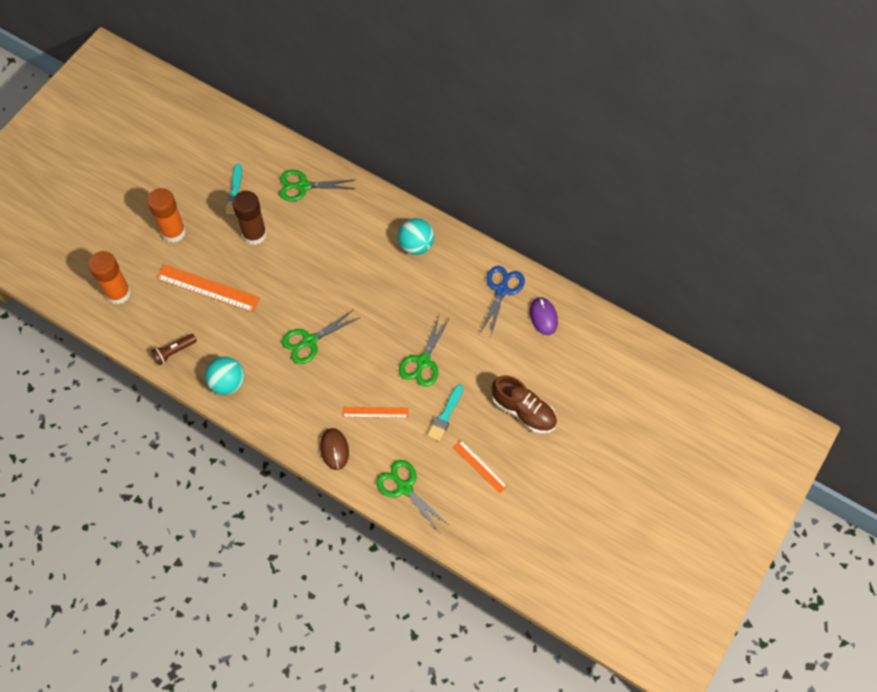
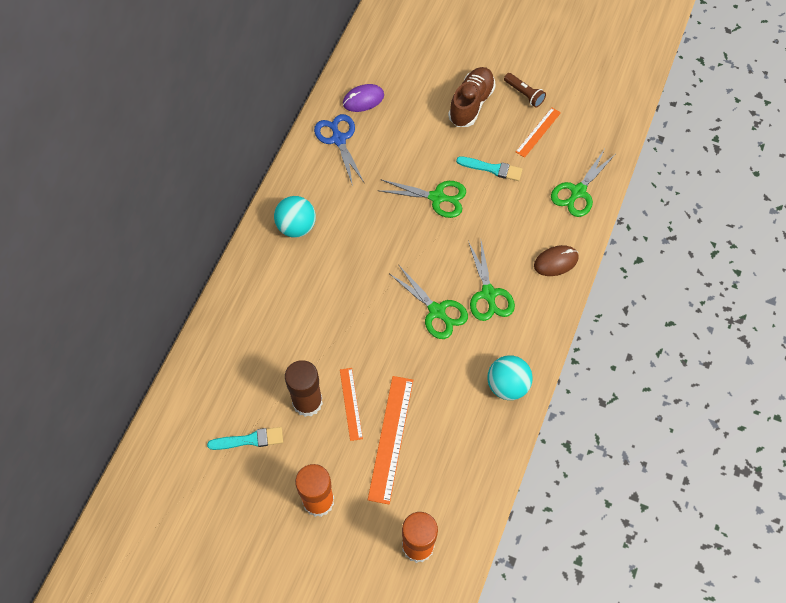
camera: 100 degrees left, 0 degrees up
brown flashlight [151,334,197,365] -> brown flashlight moved to [504,73,546,107]
green scissors [279,170,355,201] -> green scissors moved to [468,241,515,321]
orange ruler [342,407,409,418] -> orange ruler moved to [340,368,363,441]
blue scissors [480,266,525,335] -> blue scissors turned 60 degrees clockwise [314,114,365,186]

